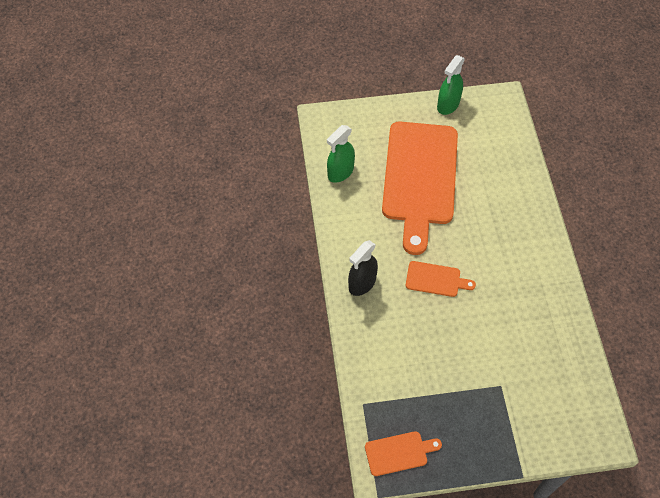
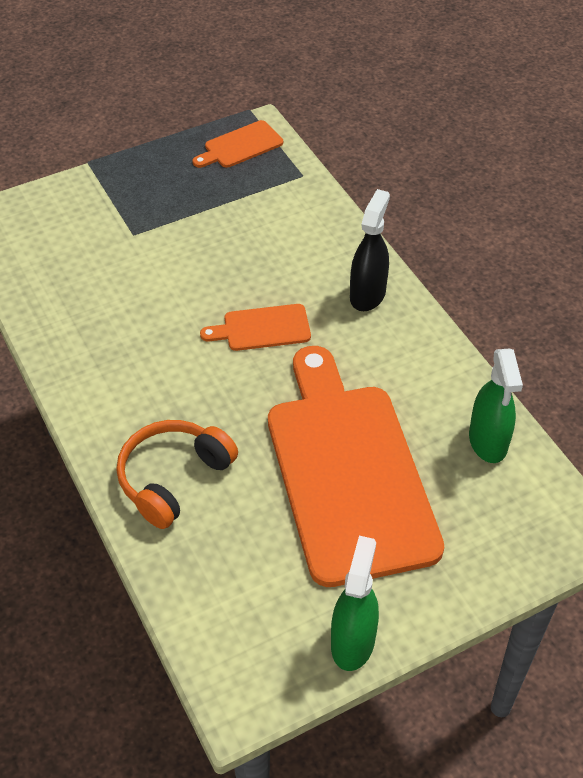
camera: 160 degrees right, 10 degrees down
green spray bottle [327,125,355,183] -> green spray bottle turned 150 degrees clockwise [469,349,523,463]
none -> orange headphones [116,420,238,529]

